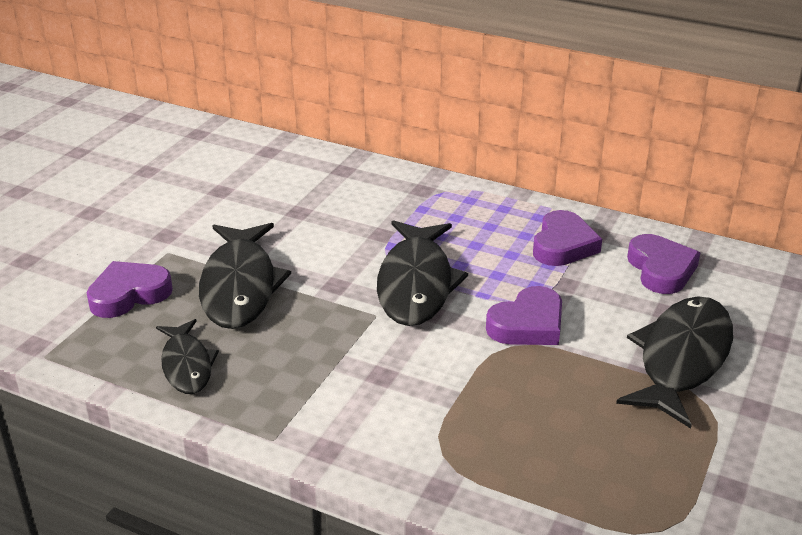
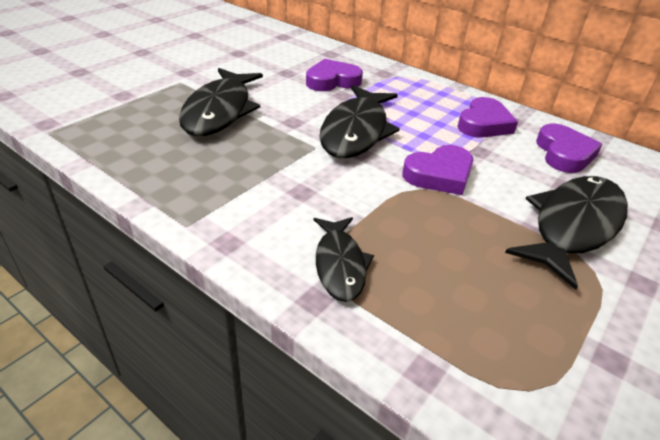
camera: 10 degrees right, 5 degrees up
purple heart [87,261,173,318] -> purple heart moved to [306,59,363,91]
black fish [156,319,219,394] -> black fish moved to [313,217,374,302]

